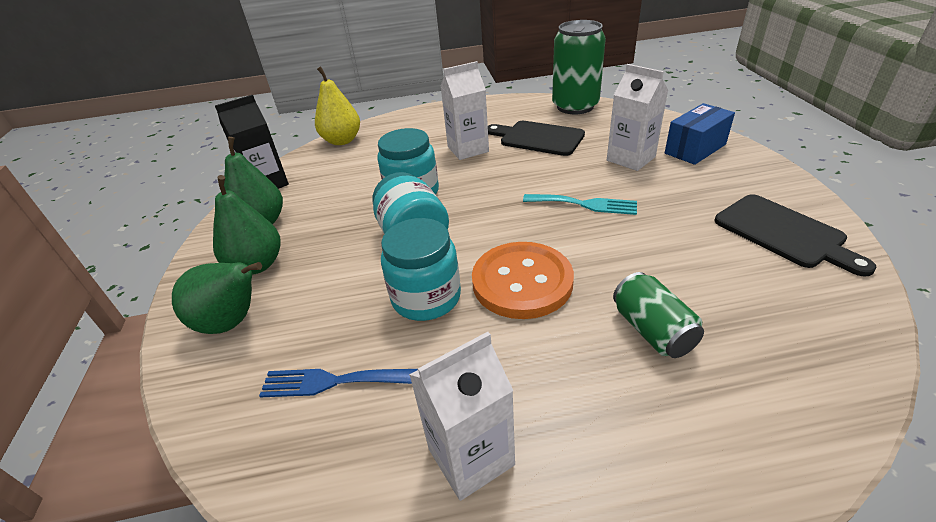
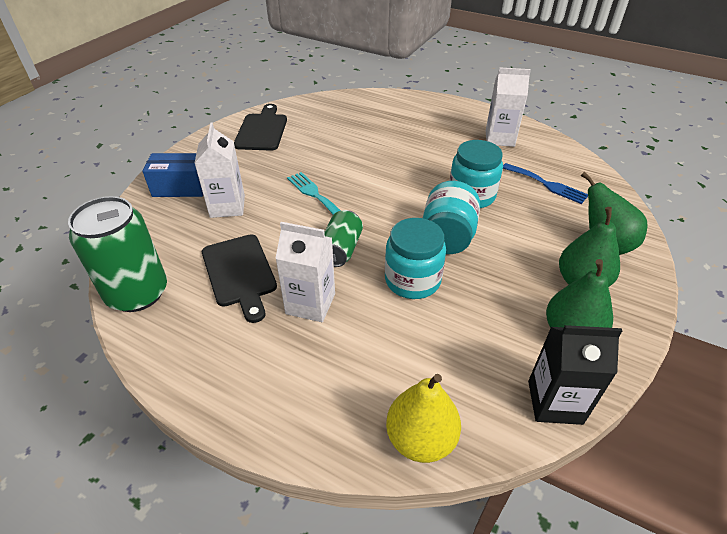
camera: 145 degrees left, 5 degrees up
orange button [472,242,574,319] -> none
green can [613,272,704,358] -> green can moved to [324,210,363,267]

